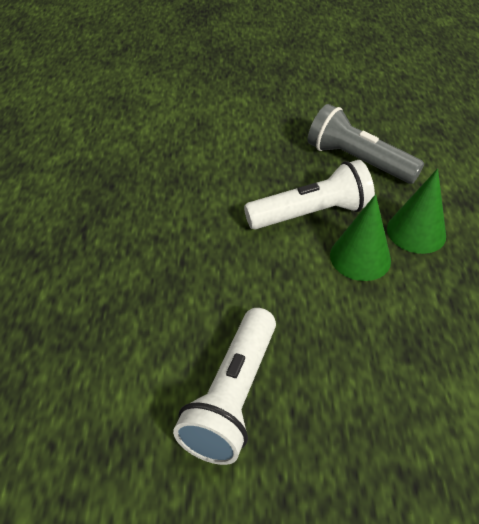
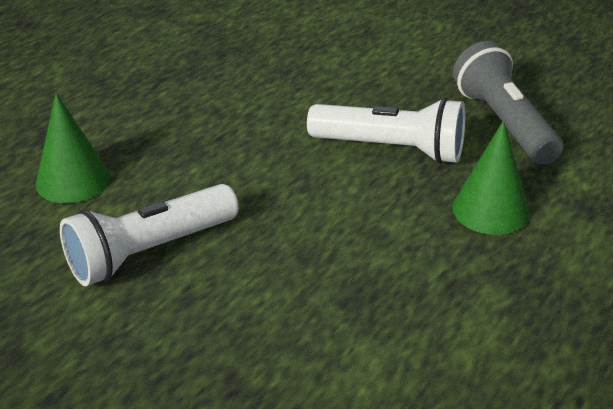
camera: 35 degrees right, 10 degrees down
green cone [330,194,391,281] -> green cone moved to [36,93,110,203]

